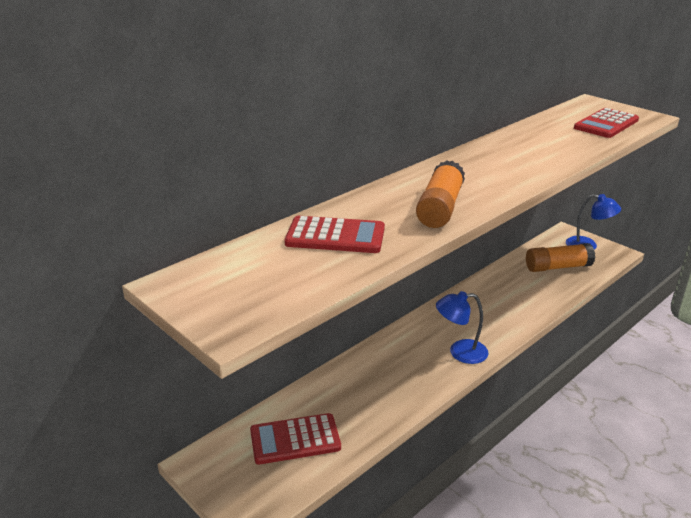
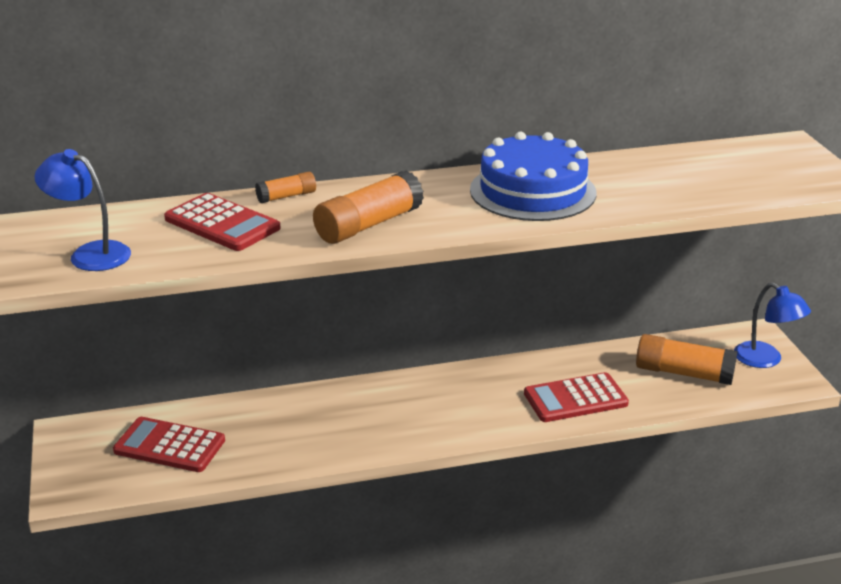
camera: 30 degrees right, 0 degrees up
blue lamp [436,291,489,364] -> blue lamp moved to [35,149,131,271]
red calculator [574,108,639,138] -> red calculator moved to [524,372,629,422]
none -> orange glue stick [255,172,316,203]
none -> blue cake [470,132,596,221]

